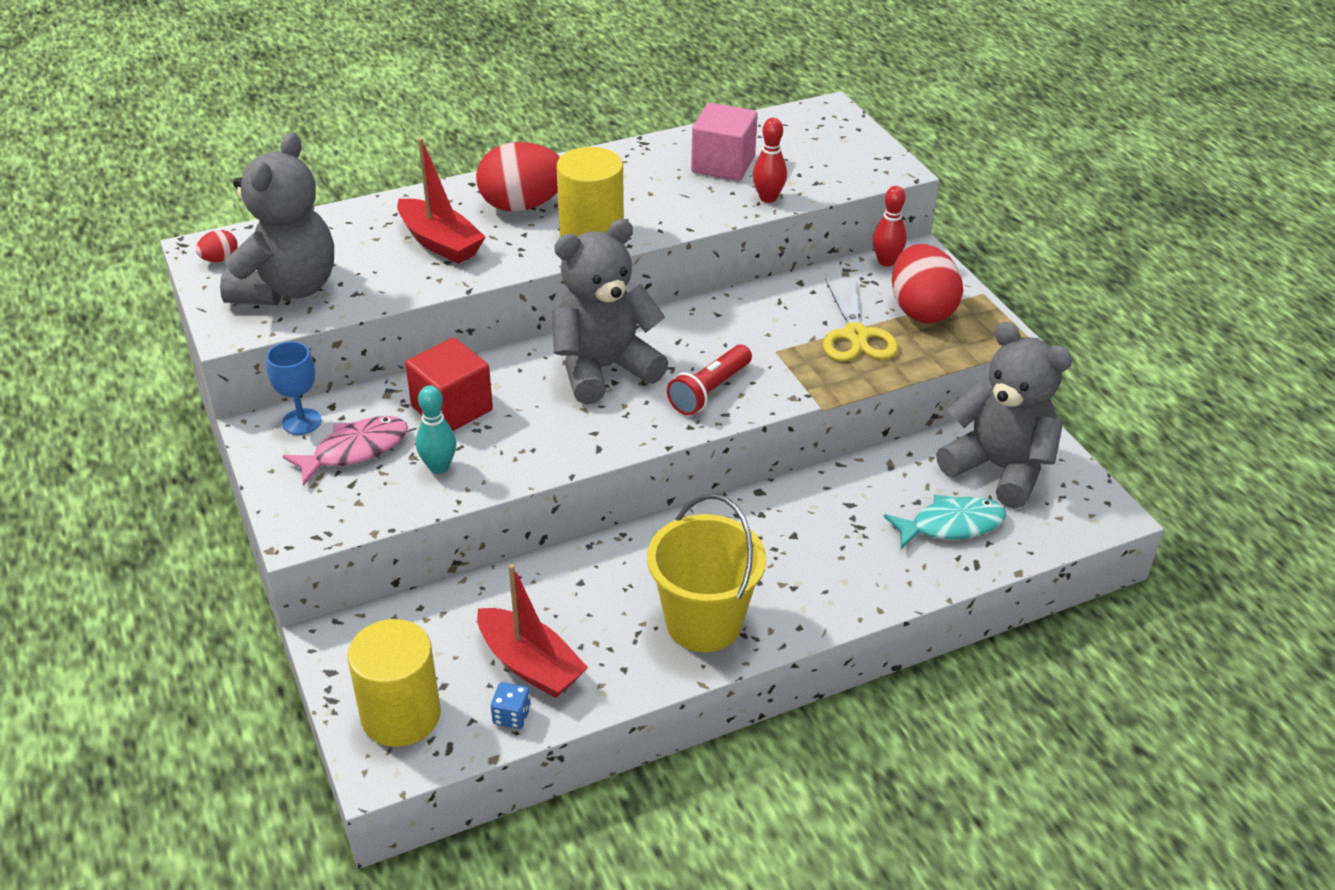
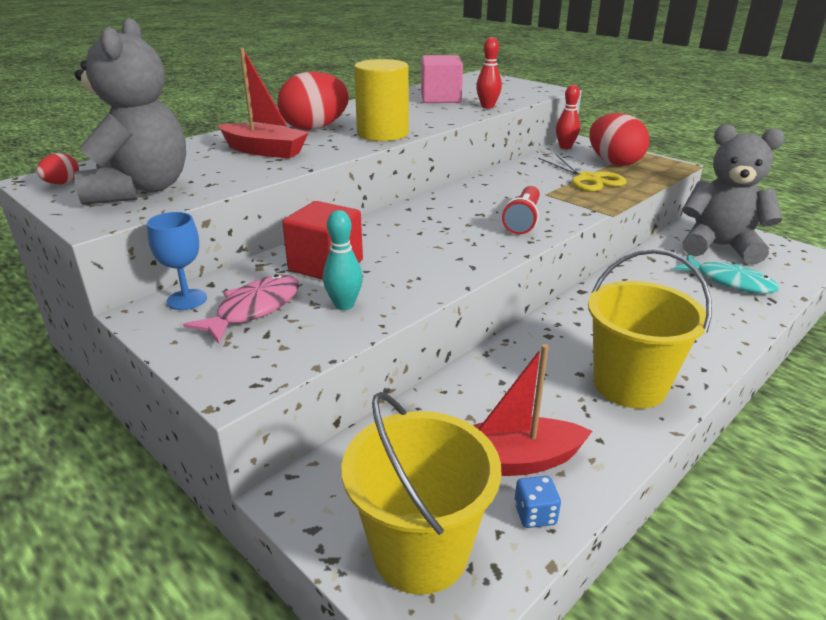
camera: 20 degrees left, 10 degrees down
yellow cylinder [347,619,441,747] -> yellow bucket [342,392,501,595]
red boat [477,564,588,698] -> red boat turned 150 degrees clockwise [473,344,592,476]
grey teddy bear [552,219,668,404] -> none
turquoise fish [884,494,1007,549] -> turquoise fish turned 75 degrees clockwise [674,255,779,294]

